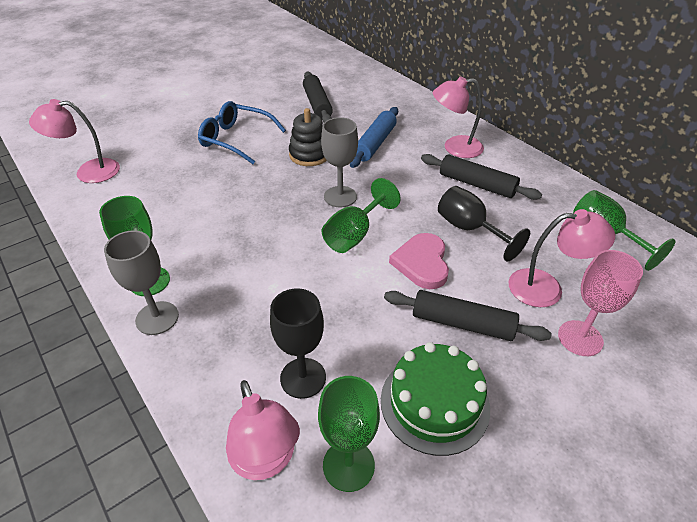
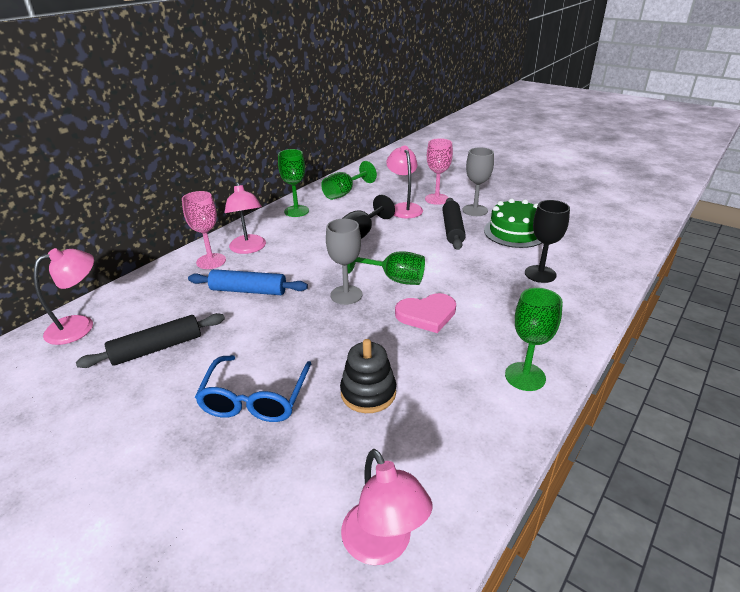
camera: 105 degrees left, 10 degrees down
grey goblet [104,230,179,335] -> grey goblet moved to [463,147,494,216]
pink lamp [226,380,300,480] -> pink lamp moved to [33,248,94,345]
black stacking toy [289,108,327,166] -> black stacking toy moved to [340,339,396,413]
green goblet [318,376,380,492] -> green goblet moved to [278,149,309,217]
pink heart [389,233,449,289] -> pink heart moved to [395,293,456,333]
black rolling pin [421,154,542,200] -> none
none -> pink goblet [182,191,226,269]

